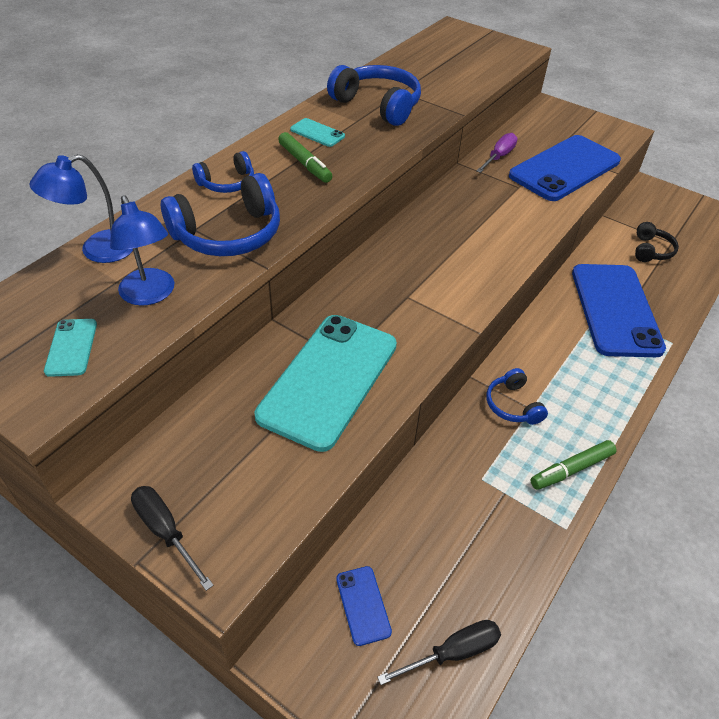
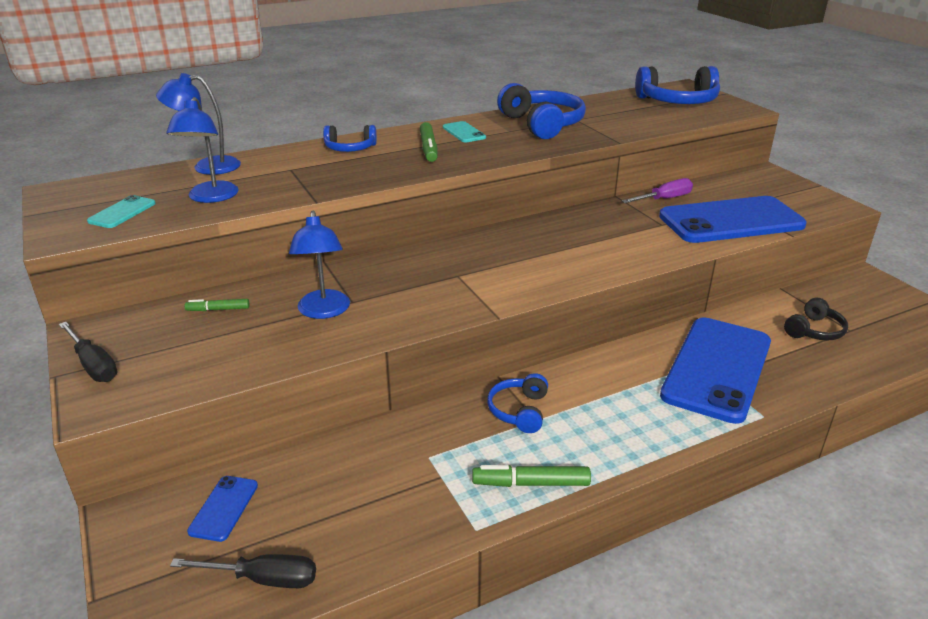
camera: 30 degrees right, 15 degrees down
black screwdriver [131,486,214,591] -> black screwdriver turned 150 degrees clockwise [59,322,118,382]
blue headphones [161,173,280,256] -> blue headphones moved to [635,66,720,104]
turquoise phone [255,315,397,452] -> blue lamp [289,211,350,319]
none -> green marker [185,299,250,311]

